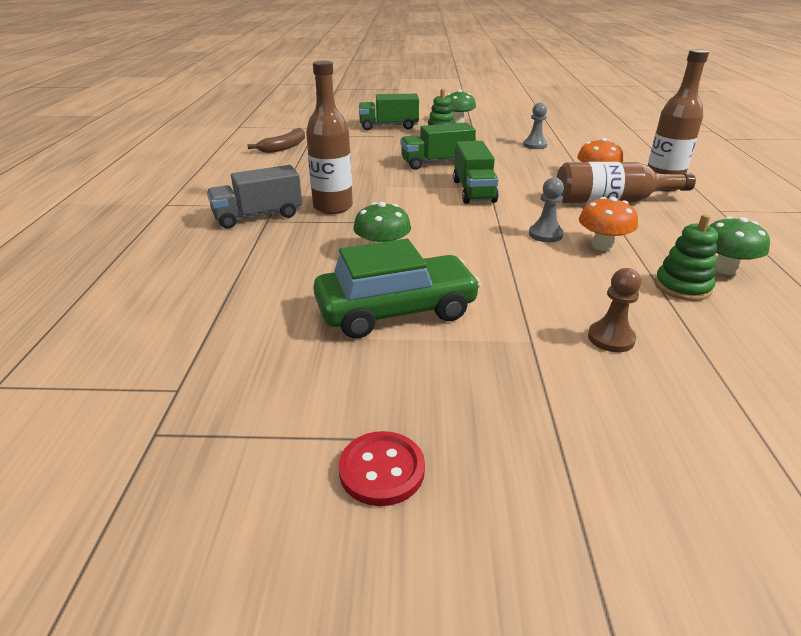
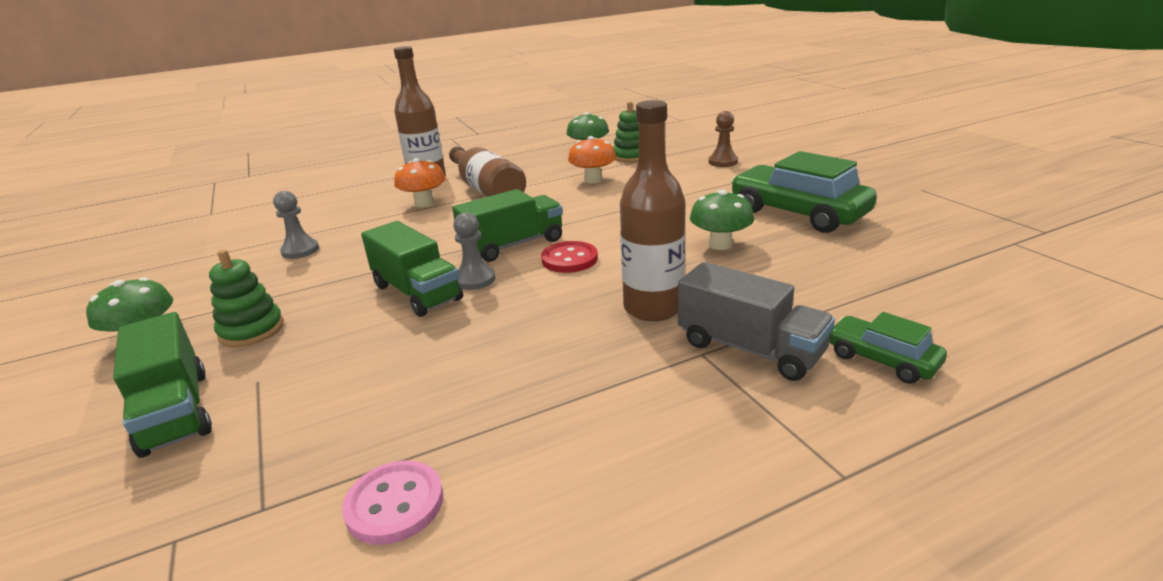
camera: 115 degrees left, 5 degrees down
brown banana [248,128,305,153] -> pink button [342,460,443,545]
red button [339,431,425,506] -> red button moved to [541,241,598,273]
grey pawn [529,178,564,242] -> grey pawn moved to [453,212,496,290]
none -> green car [829,312,947,384]

